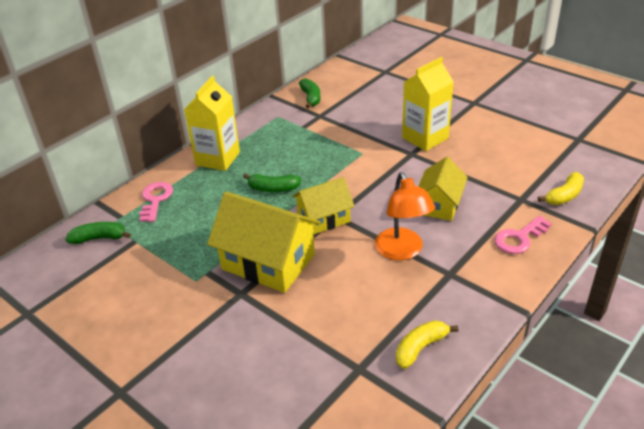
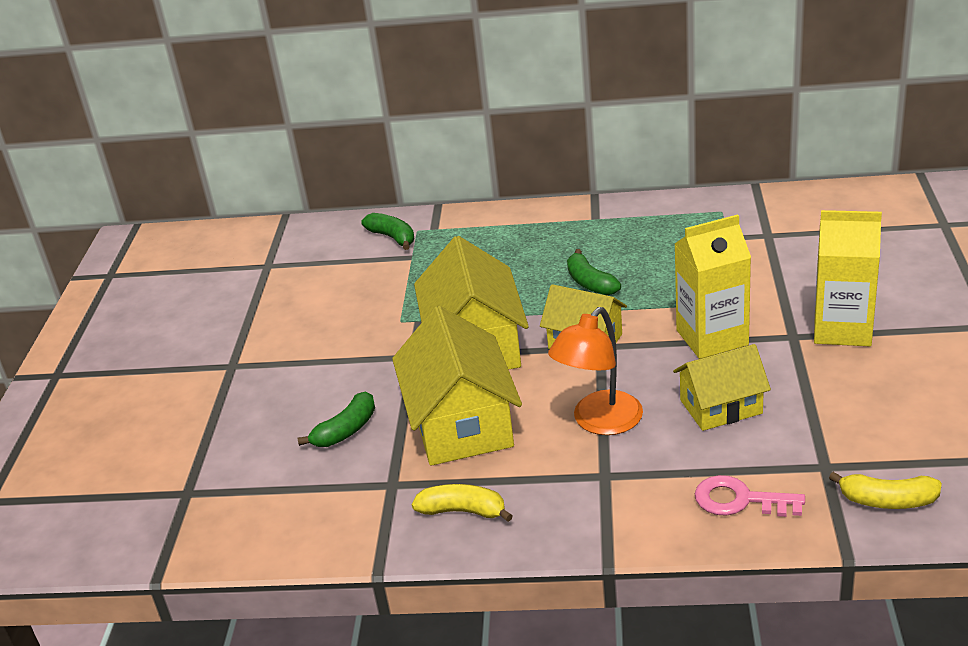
camera: 55 degrees right, 5 degrees down
pink key [139,182,173,222] -> none
yellow carton [184,76,240,171] -> yellow carton moved to [675,215,751,359]
green banana [299,78,320,108] -> green banana moved to [298,392,375,447]
none -> yellow house [392,306,522,466]

